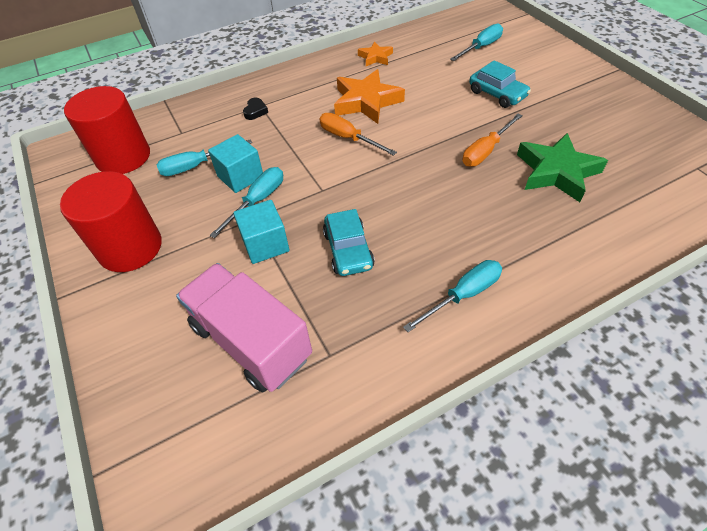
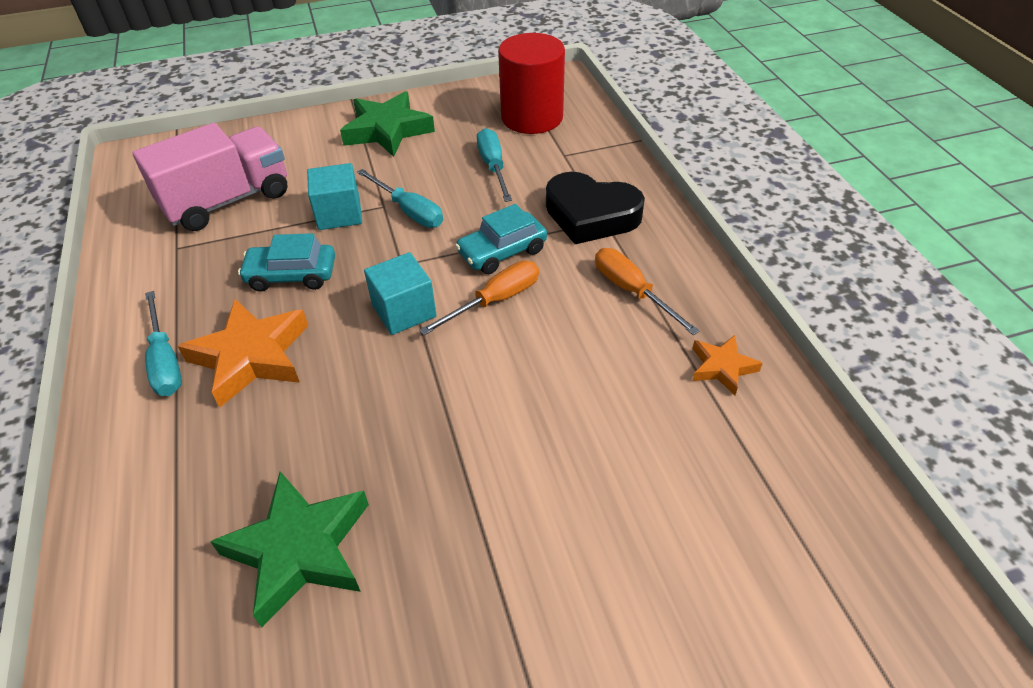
camera: 100 degrees right, 5 degrees down
red cylinder [60,171,162,272] -> green star [340,91,435,157]
turquoise cube [208,134,263,193] -> turquoise cube moved to [364,252,437,335]
black heart [243,97,268,120] -> black heart [546,172,645,244], size x2.46
orange star [334,69,405,124] -> orange star moved to [178,299,308,408]
turquoise screwdriver [450,23,503,61] -> none
orange screwdriver [463,114,523,167] -> orange screwdriver moved to [595,248,700,335]
turquoise car [469,60,531,108] -> turquoise car moved to [455,204,547,274]

